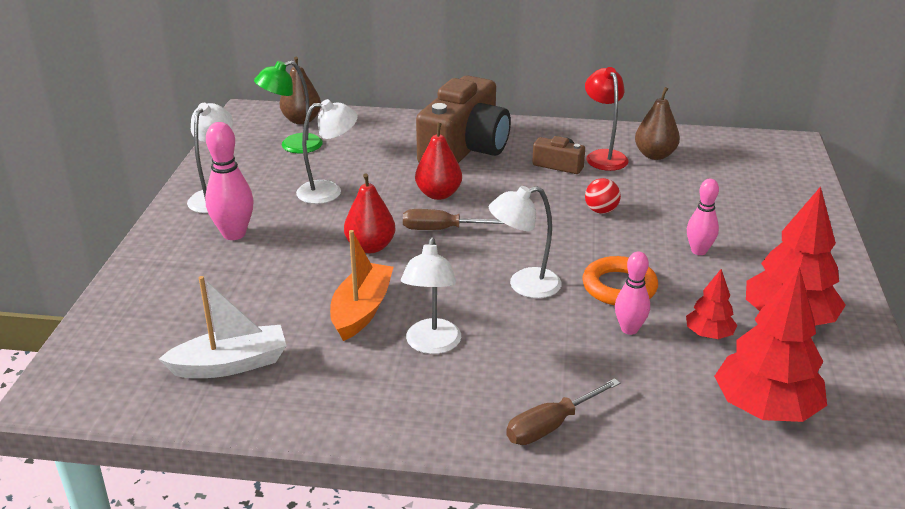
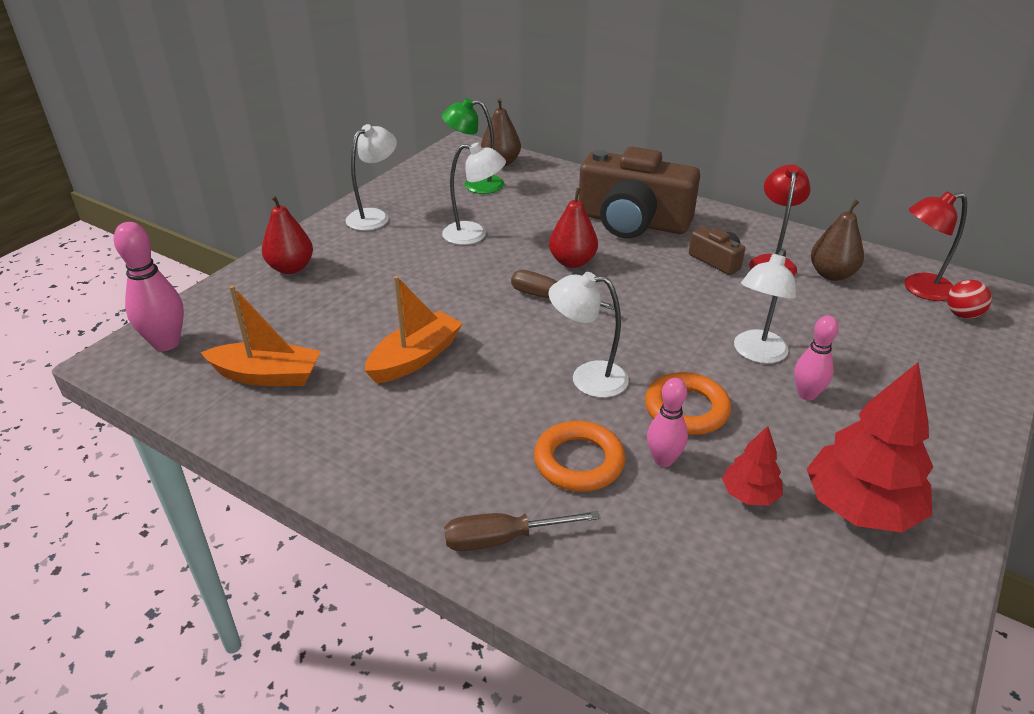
camera: 25 degrees right, 5 degrees up
white boat [159,276,287,378] -> orange boat [200,285,321,386]
pink bowling pin [205,122,254,240] -> pink bowling pin moved to [114,222,184,351]
red pear [344,173,395,253] -> red pear moved to [262,195,313,274]
white lamp [401,237,461,354] -> white lamp moved to [734,249,796,364]
brown camera [416,76,511,163] -> brown camera turned 60 degrees clockwise [579,147,700,238]
red ball [585,178,621,214] -> red ball moved to [947,280,992,319]
red tree [714,267,827,422] -> none
none -> orange ring [534,421,625,492]
none -> red lamp [904,191,967,301]

